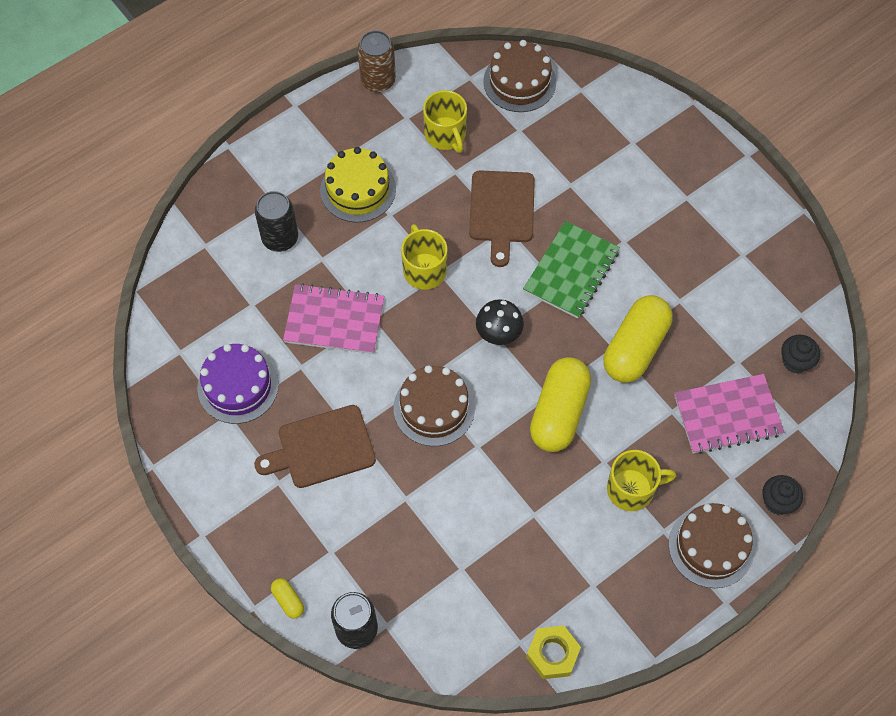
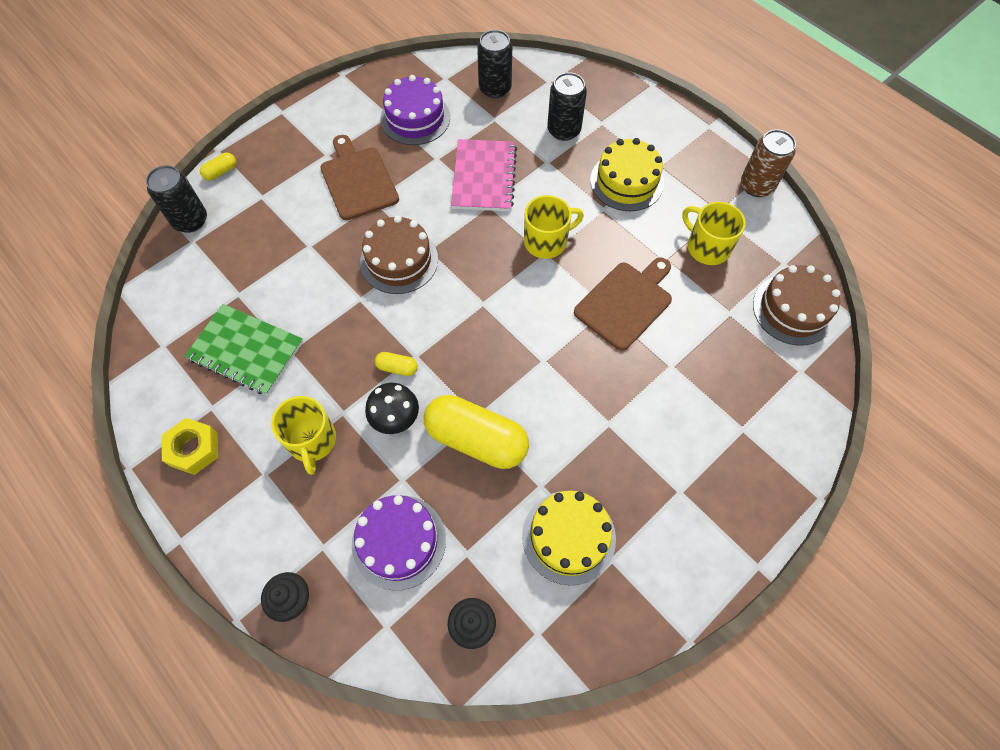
camera: 85 degrees right, 0 degrees up
yellow mug [423,90,467,153] -> yellow mug turned 75 degrees clockwise [682,202,746,265]
brown cutting board [469,171,535,267] -> brown cutting board turned 135 degrees clockwise [574,258,672,351]
black mushroom [476,299,524,345] -> black mushroom moved to [365,383,419,434]
green notebook [523,221,620,319] -> green notebook moved to [185,304,303,395]
yellow nut [526,626,581,679] -> yellow nut moved to [162,418,218,475]
yellow capsule [530,357,591,452] -> yellow capsule [375,352,418,376], size x0.42
brown cake [669,503,754,588] -> none
pink notebook [674,374,785,454] -> purple cake [352,495,446,590]
none -> black can [477,30,512,98]
none -> yellow cake [522,491,616,585]

